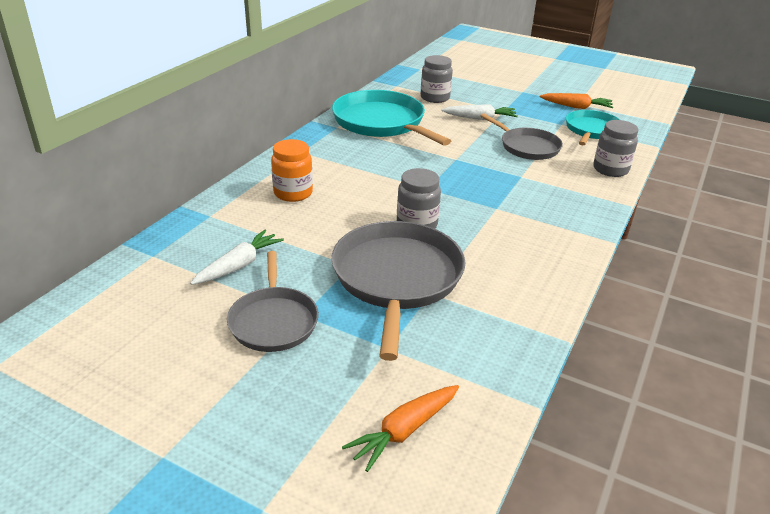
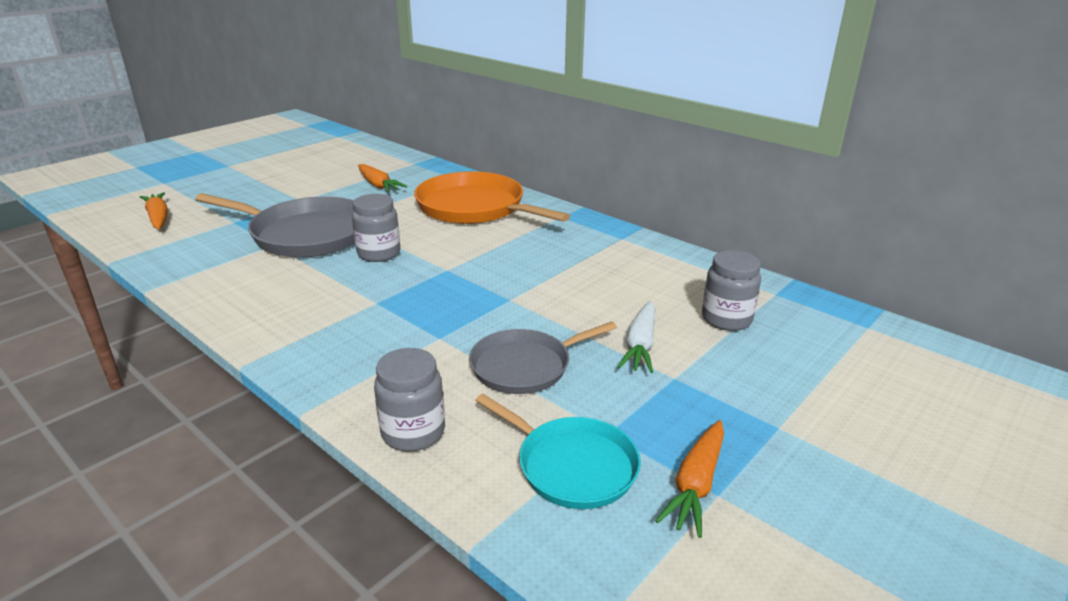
camera: 105 degrees right, 5 degrees down
white carrot [190,230,284,285] -> orange carrot [358,164,407,192]
grey pan [227,251,319,352] -> none
orange jar [271,139,313,202] -> orange pan [414,171,570,224]
turquoise pan [332,90,451,146] -> none

